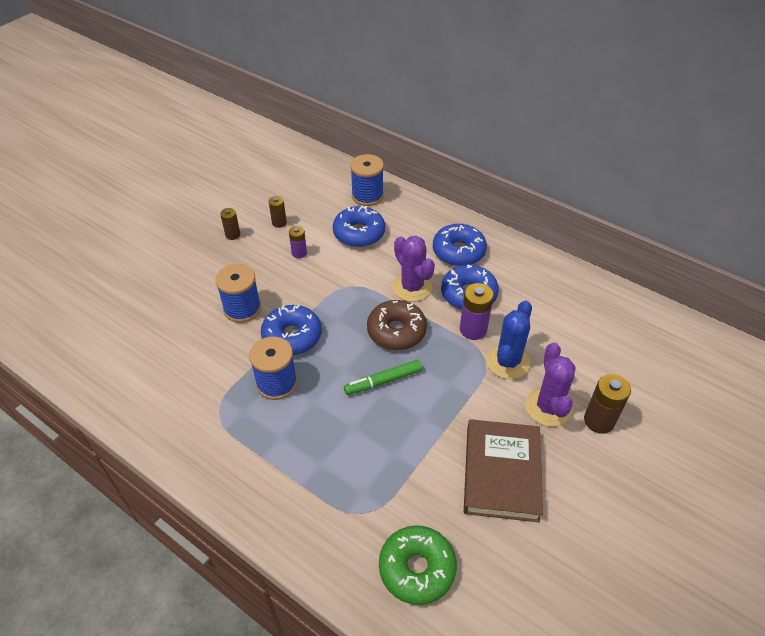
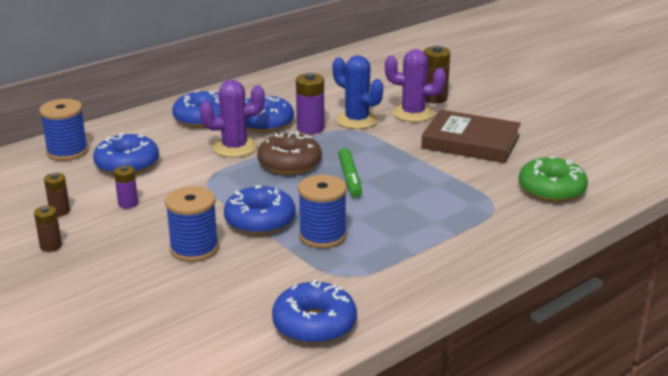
camera: 75 degrees left, 20 degrees down
none -> blue donut [272,279,357,345]

